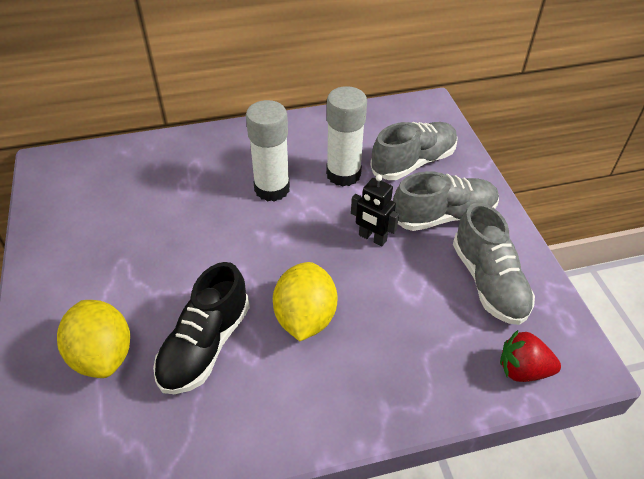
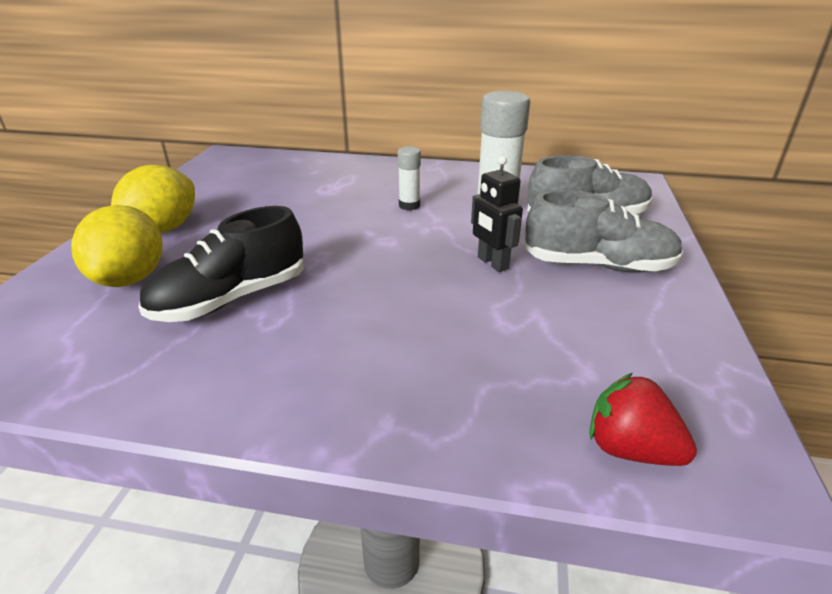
camera: 25 degrees right, 15 degrees down
white glue stick [246,100,290,202] -> white glue stick [398,146,421,210], size x0.53
yellow lemon [273,262,337,341] -> yellow lemon moved to [111,165,195,233]
grey shoe [453,203,535,325] -> none

